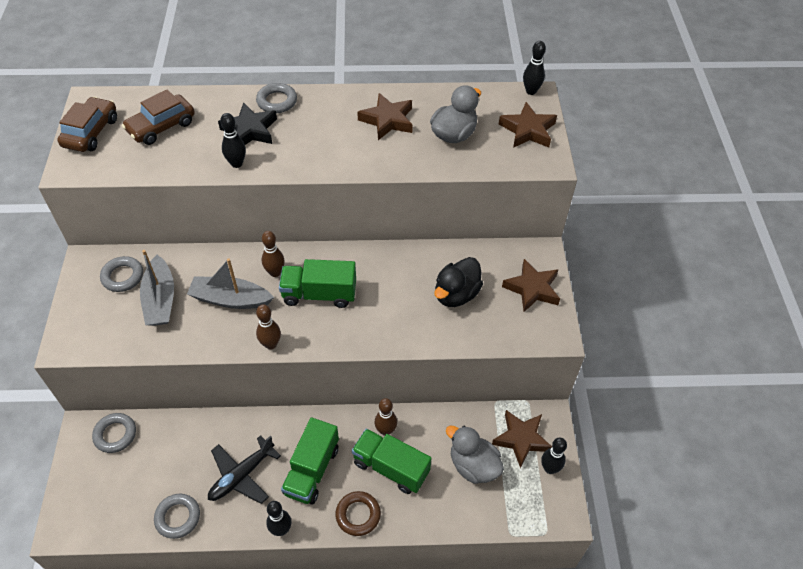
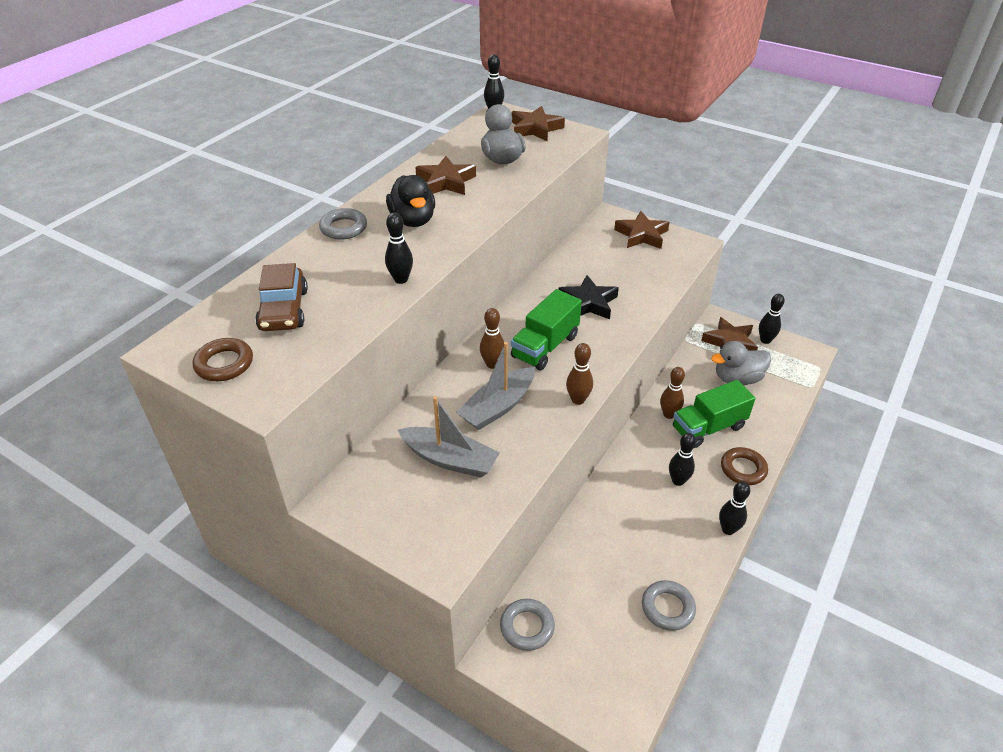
camera: 55 degrees left, 10 degrees down
brown car [57,97,117,152] -> brown ring [193,338,253,381]
grey ring [100,256,143,292] -> none
black plane [208,435,281,504] -> none
black star [218,102,277,145] -> black star moved to [558,275,619,319]
green truck [281,418,339,505] -> black bowling pin [669,433,696,486]
black duck [434,257,483,307] -> black duck moved to [386,175,435,227]

